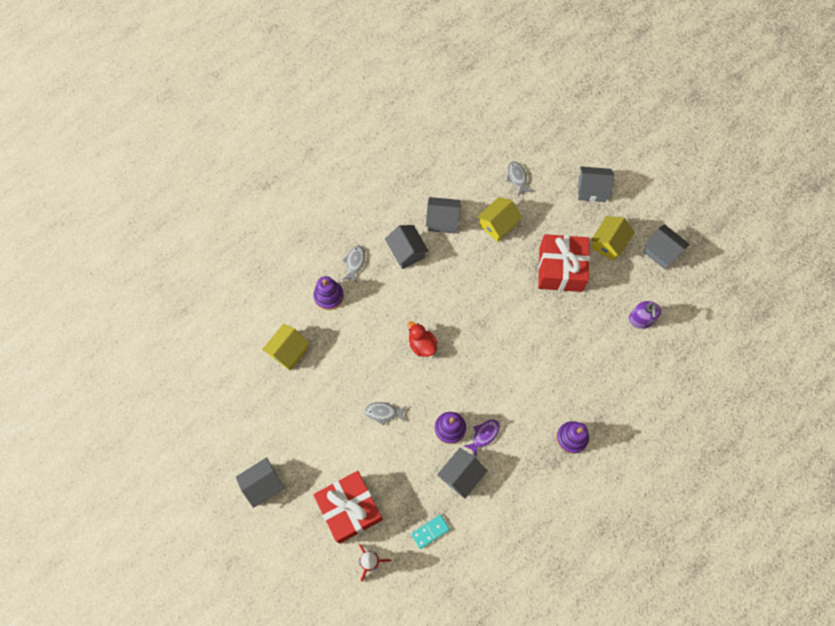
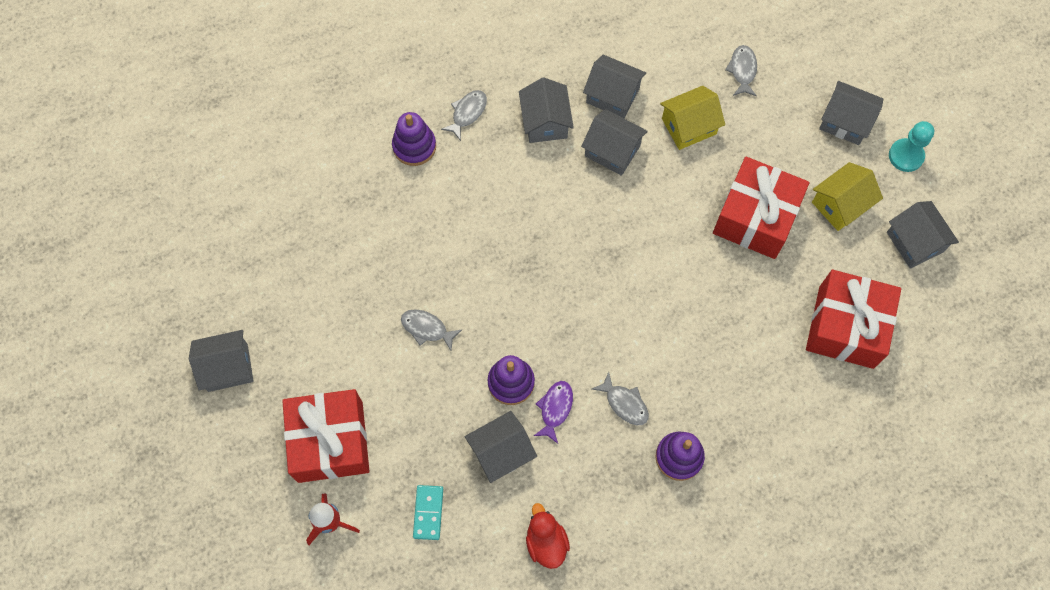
camera: 20 degrees right, 0 degrees up
yellow house [262,324,310,370] -> none
red duck [408,321,438,357] -> red duck moved to [526,503,570,569]
turquoise domino [411,515,450,549] -> turquoise domino turned 75 degrees counterclockwise [413,485,443,540]
purple fish [464,419,500,457] -> purple fish turned 45 degrees counterclockwise [534,381,573,444]
purple soap dispenser [629,301,661,329] -> red gift [806,270,901,369]
none -> grey house [581,109,648,176]
none -> grey fish [592,372,649,425]
none -> turquoise pawn [889,121,934,172]

